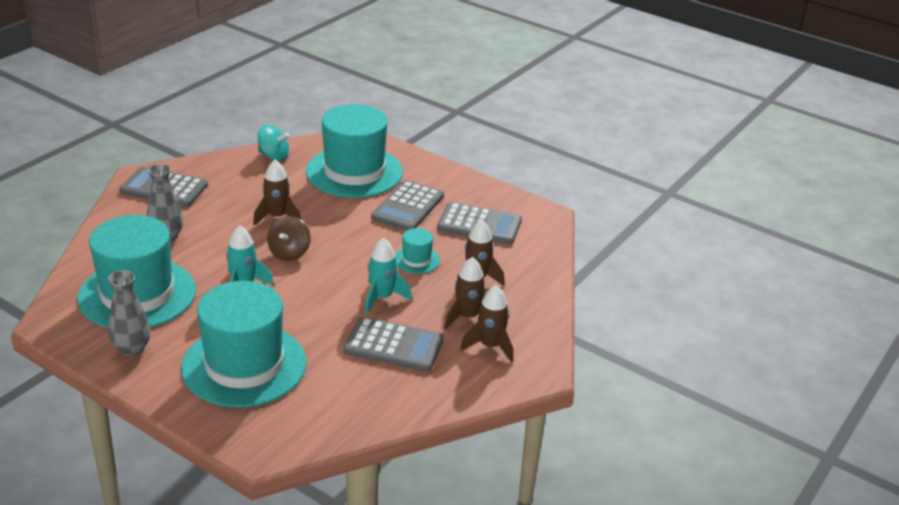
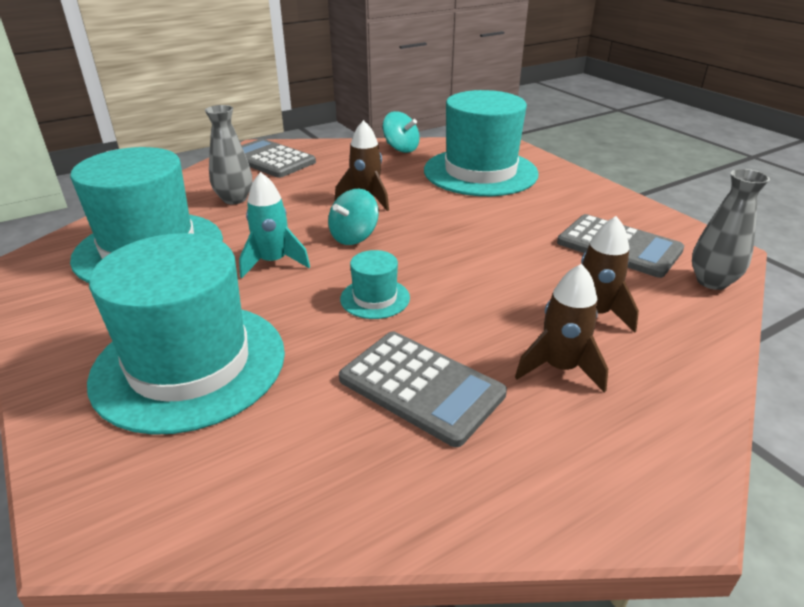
camera: 25 degrees right, 0 degrees up
grey vase [108,270,150,356] -> grey vase moved to [692,169,770,290]
brown spinning top [267,216,311,261] -> turquoise spinning top [328,189,379,245]
turquoise rocket [365,238,412,314] -> none
grey calculator [371,180,444,231] -> none
turquoise hat [395,228,440,274] -> turquoise hat moved to [340,250,410,319]
brown rocket [460,285,513,363] -> none

